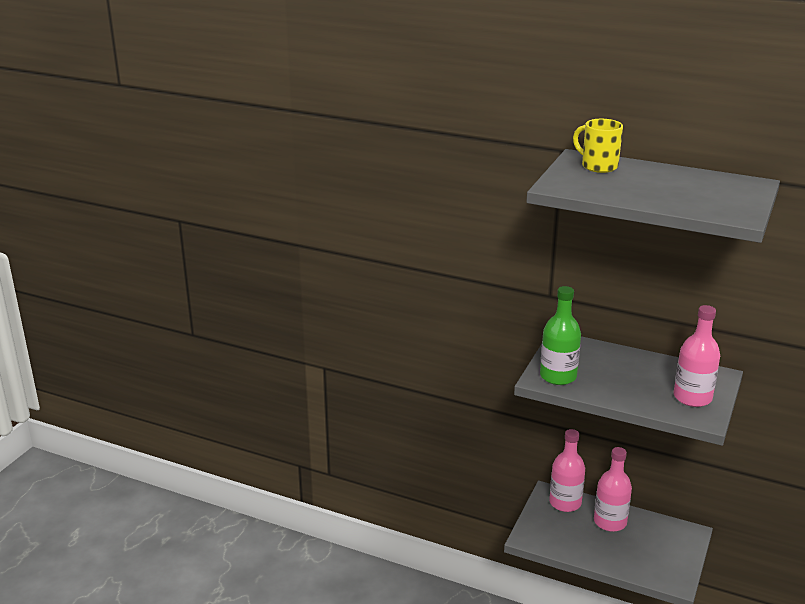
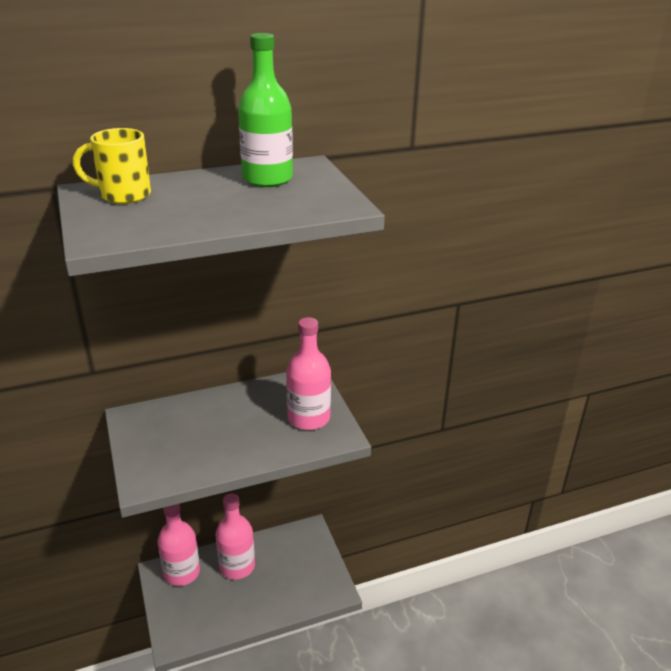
camera: 45 degrees left, 5 degrees up
green bottle [540,286,581,385] -> green bottle moved to [238,33,293,187]

